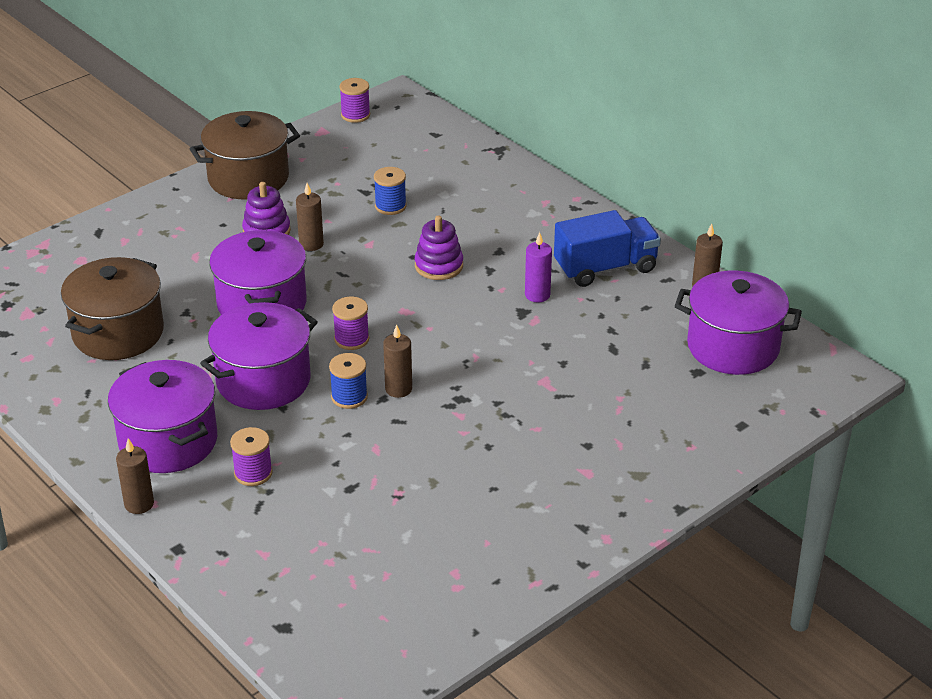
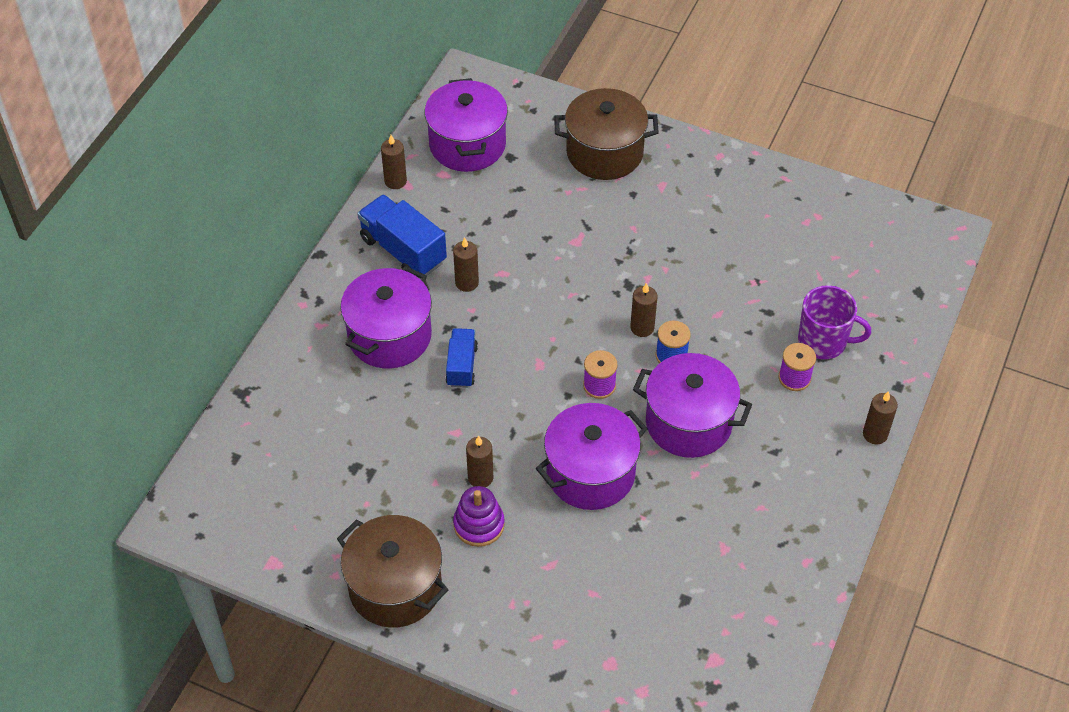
camera: 115 degrees left, 15 degrees up
brown pot [61,257,164,360] -> brown pot moved to [554,88,659,180]
purple pot [108,360,217,473] -> purple pot moved to [340,266,432,369]
purple spool [339,78,370,123] -> none
blue spool [374,167,407,215] -> none
purple stacking toy [415,215,463,280] -> blue truck [446,328,478,388]
purple candle [525,232,552,302] -> brown candle [453,237,479,292]
none -> purple mug [798,285,871,359]

